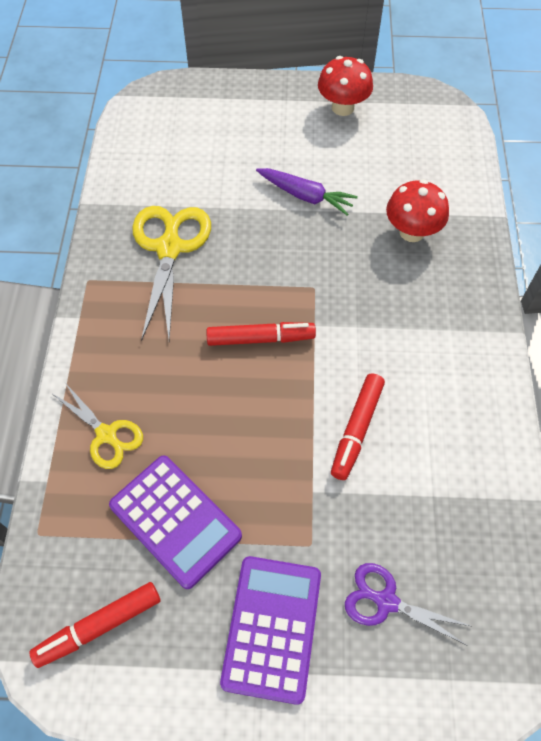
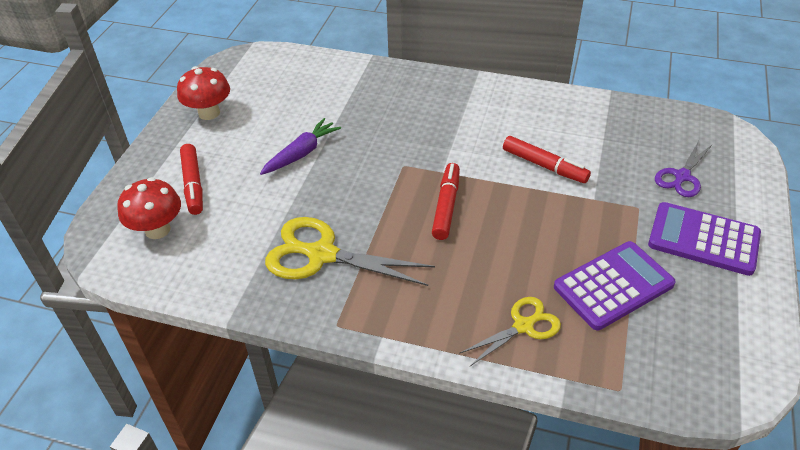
camera: 75 degrees left, 15 degrees down
red marker [29,582,161,668] -> red marker moved to [180,144,203,215]
red mushroom [386,179,449,242] -> red mushroom moved to [117,177,181,239]

